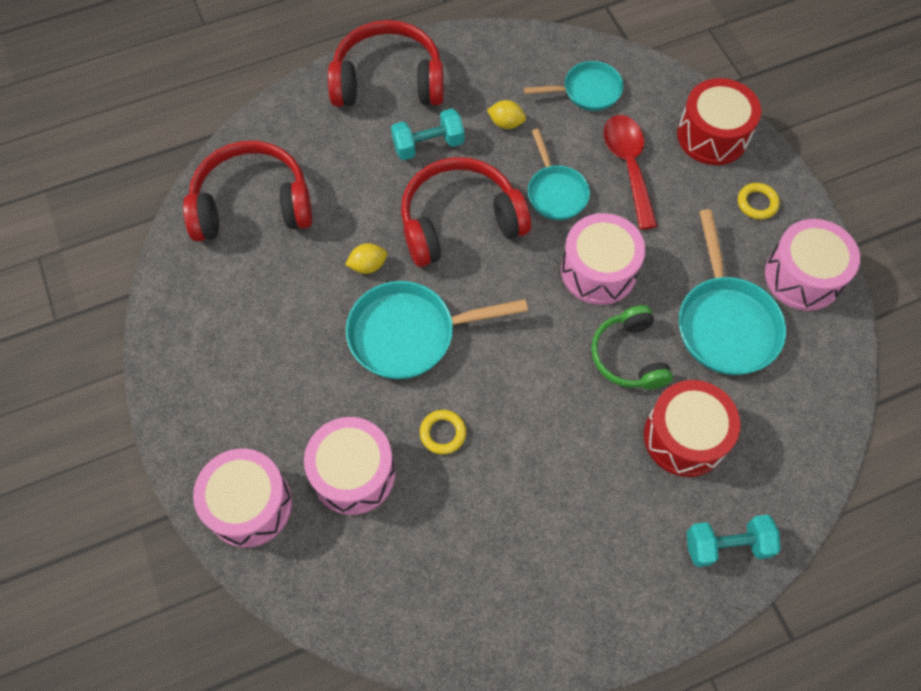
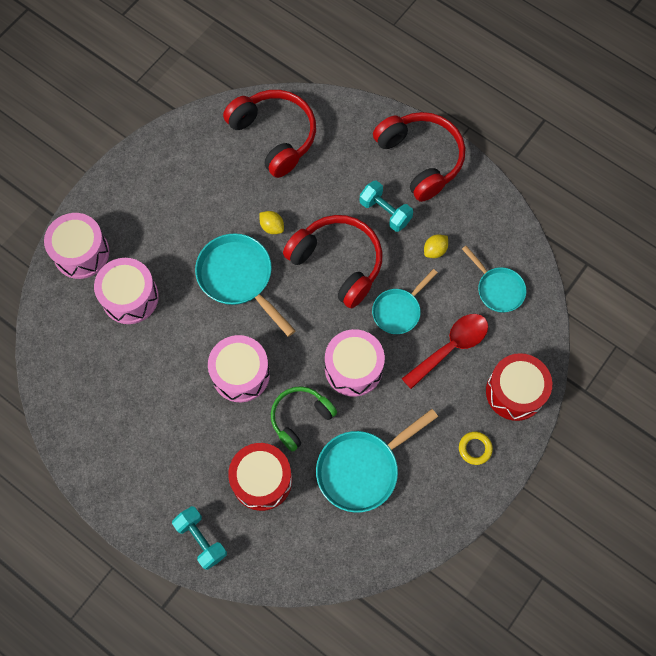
camera: 60 degrees right, 5 degrees up
yellow ring [420,410,466,454] -> none
yellow lemon [487,100,526,129] -> yellow lemon turned 60 degrees clockwise [424,234,448,258]
pink drum [765,219,860,311] -> pink drum moved to [208,335,270,402]

